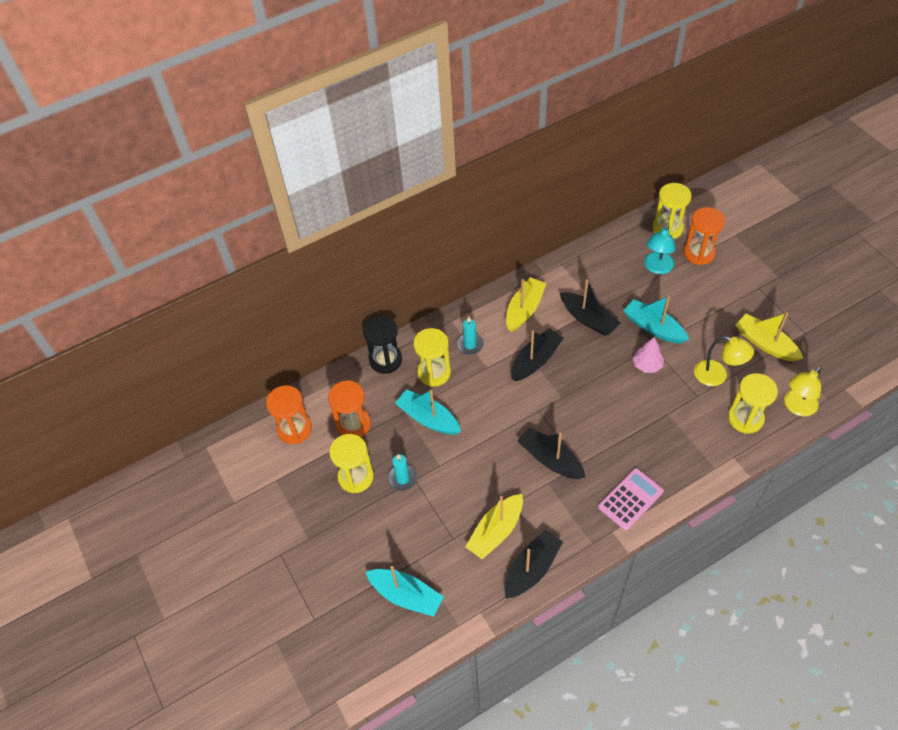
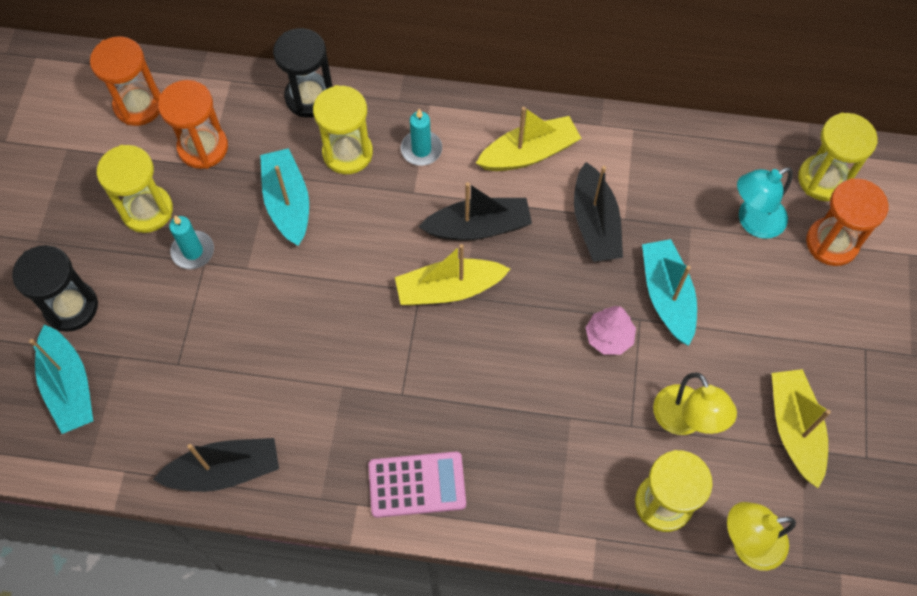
camera: 35 degrees right, 10 degrees up
yellow boat [465,494,523,559] -> yellow boat moved to [395,244,510,305]
black boat [517,427,585,479] -> none
none -> black hourglass [12,245,98,332]

